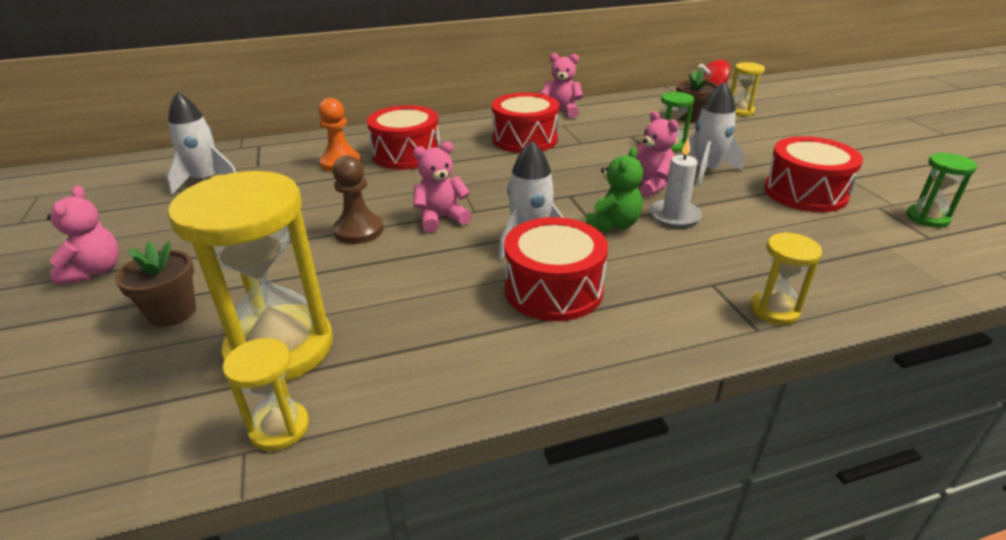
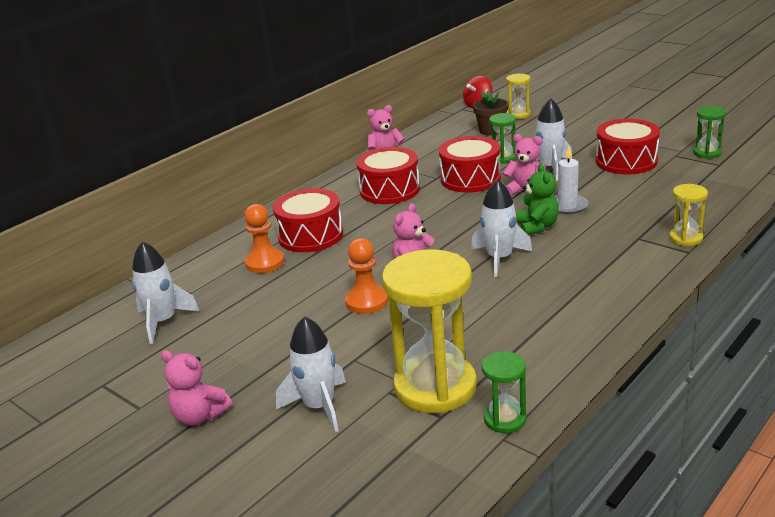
camera: 30 degrees left, 5 degrees down
pink teddy bear [47,186,119,285] -> pink teddy bear turned 150 degrees clockwise [161,350,232,425]
brown flower pot [115,241,196,327] -> white rocket [276,316,346,433]
yellow hourglass [223,338,309,451] -> green hourglass [482,351,527,433]
brown pawn [332,155,383,244] -> orange pawn [345,238,388,314]
red drum [504,217,608,321] -> red drum moved to [439,136,501,193]

